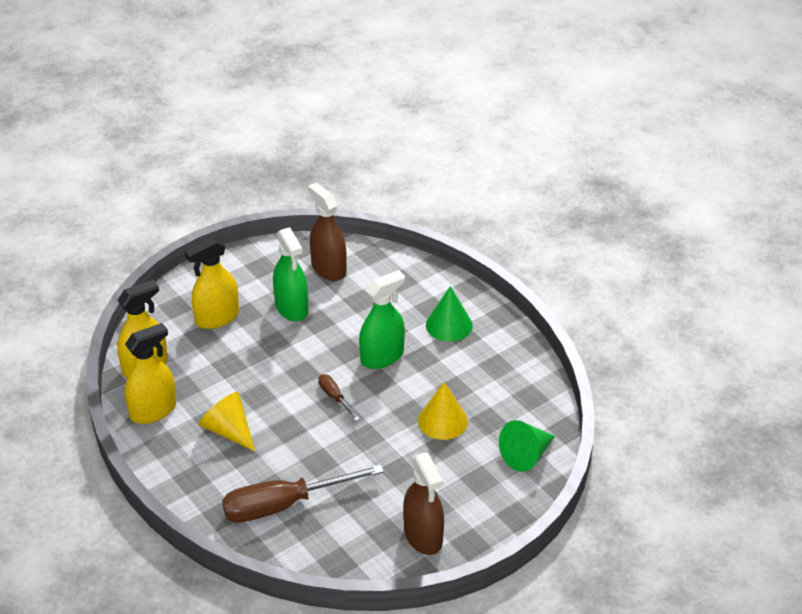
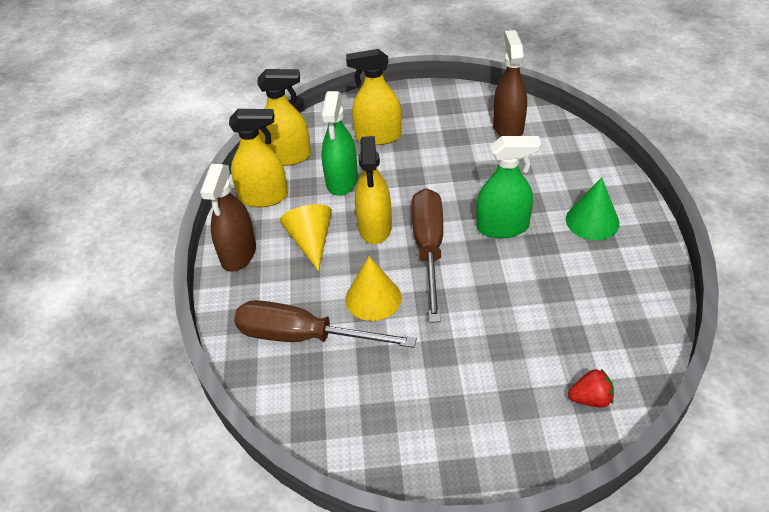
camera: 35 degrees right, 5 degrees up
green spray bottle [273,227,308,322] -> green spray bottle moved to [321,91,358,196]
brown screwdriver [318,374,359,421] -> brown screwdriver [412,188,443,323], size x2.19
brown spray bottle [403,453,444,555] -> brown spray bottle moved to [200,164,256,272]
yellow cone [418,382,468,440] -> yellow cone moved to [345,256,402,321]
green cone [499,420,555,472] -> red strawberry [568,369,614,408]
none -> yellow spray bottle [355,136,392,244]

